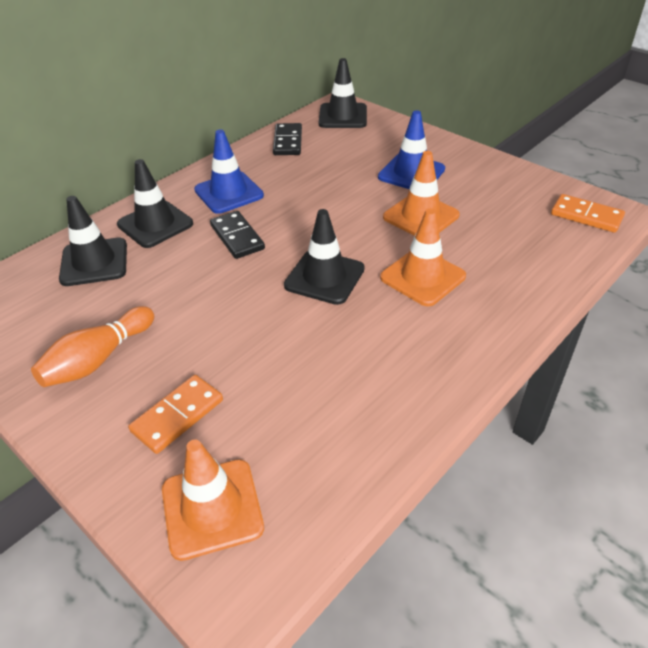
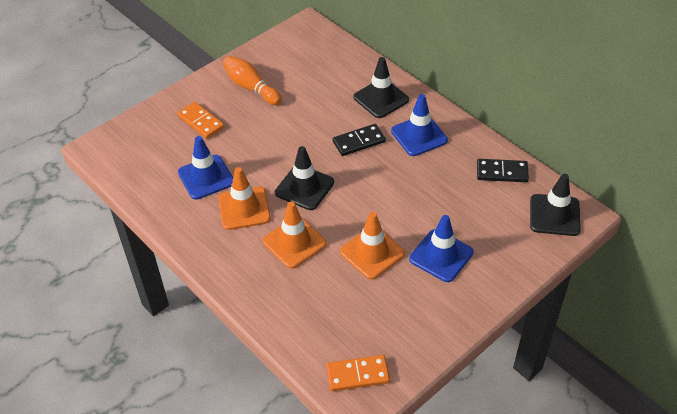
camera: 95 degrees right, 5 degrees up
black traffic cone [59,196,127,286] -> none
orange traffic cone [162,440,264,561] -> orange traffic cone moved to [218,167,271,230]
orange domino [551,194,625,233] -> orange domino turned 45 degrees clockwise [326,355,390,391]
none -> blue traffic cone [178,136,233,200]

